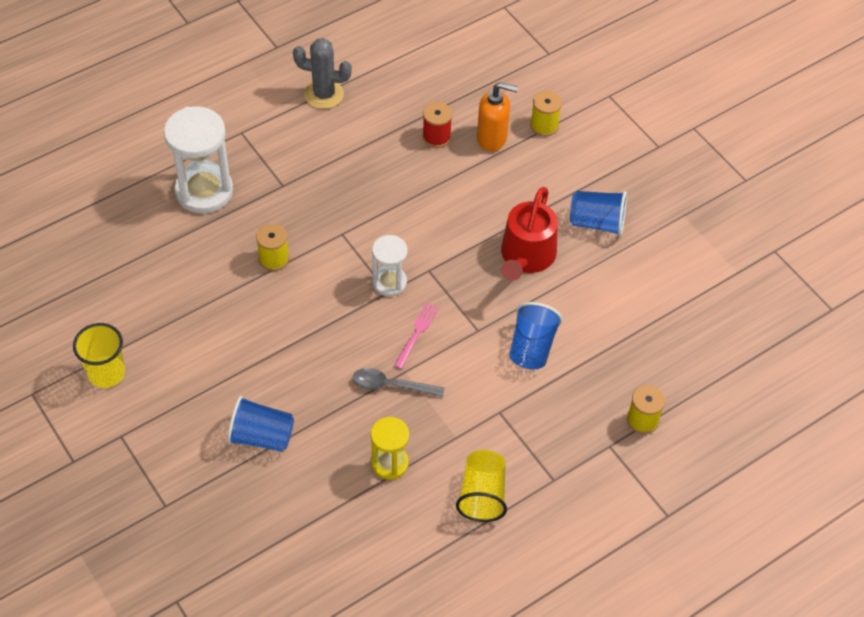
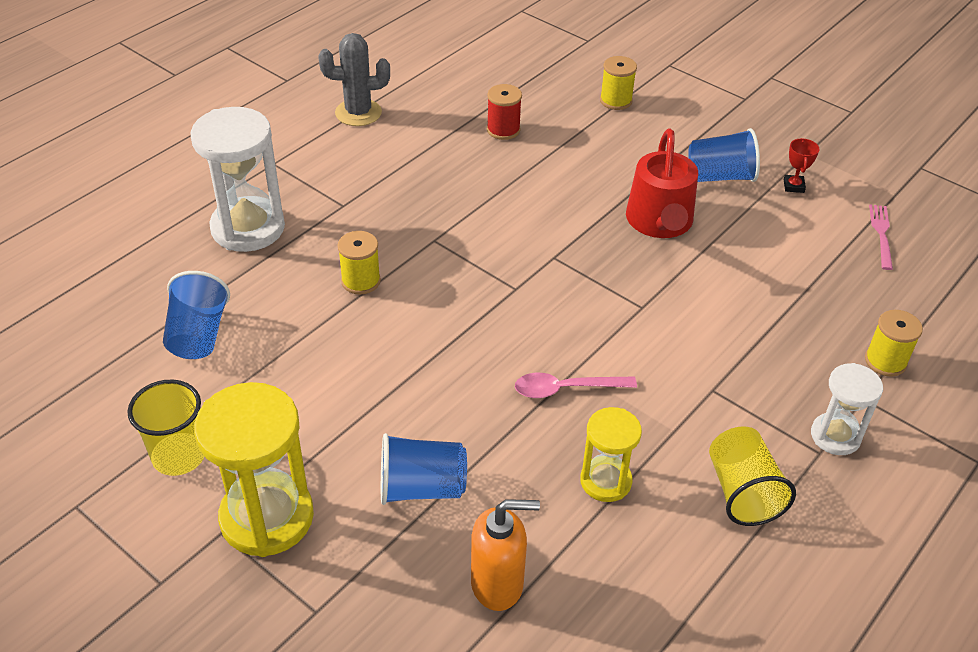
camera: 15 degrees left, 10 degrees down
grey spoon [353,368,445,397] -> pink spoon [515,373,637,398]
white hourglass [372,235,407,296] -> white hourglass moved to [811,363,883,455]
pink fork [394,303,439,369] -> pink fork moved to [869,204,893,270]
orange soap dispenser [477,82,518,151] -> orange soap dispenser moved to [471,499,540,611]
blue cup [509,302,563,369] -> blue cup moved to [163,271,230,359]
none -> yellow hourglass [194,382,314,557]
none -> red trophy [784,138,819,193]

